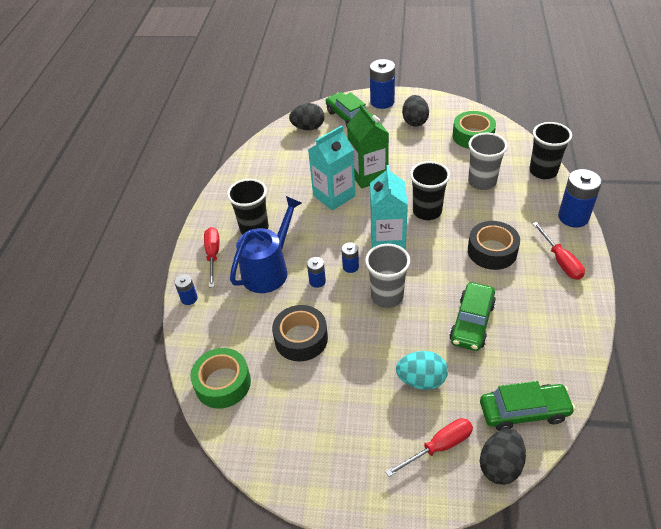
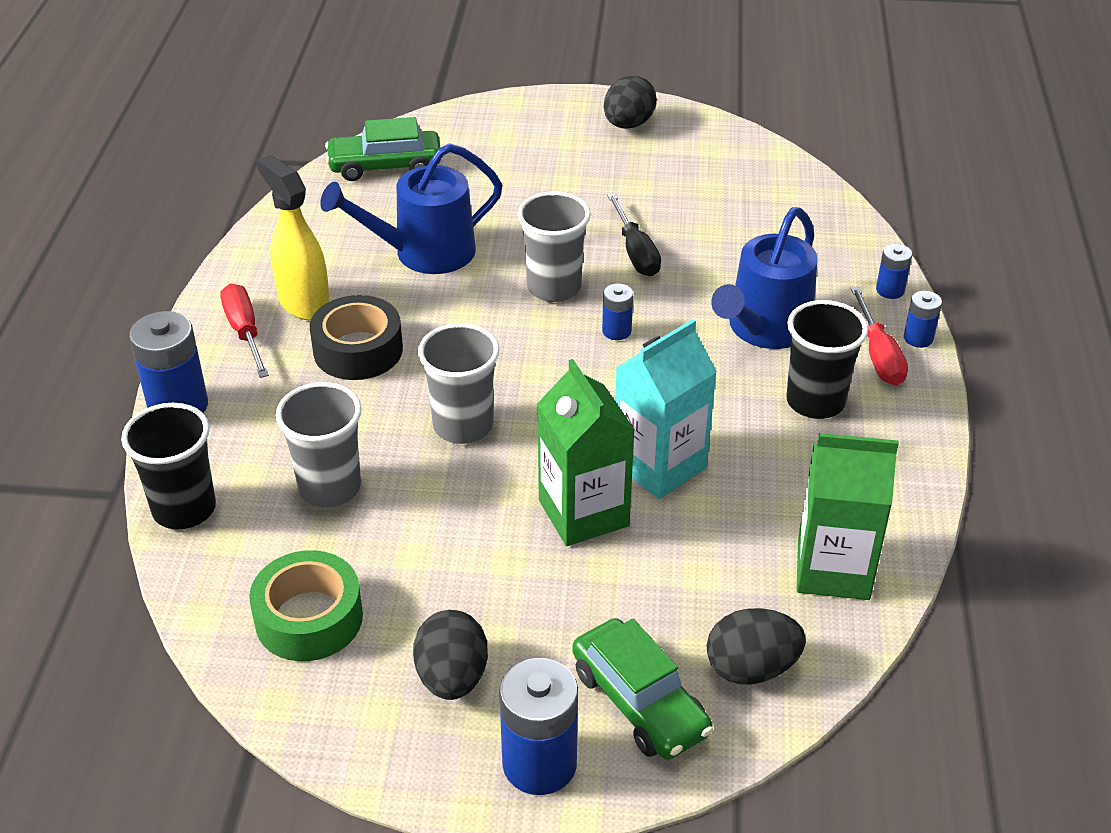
camera: 175 degrees right, 5 degrees down
green tape [190,348,251,409] -> none
black tape [272,305,328,361] -> none
blue battery [307,257,326,288] -> blue battery moved to [904,291,942,348]
turquoise carton [370,165,408,250] -> none
red screwdriver [386,418,473,477] -> none
turquoise egg [396,351,448,390] -> none
black cup [410,161,450,220] -> grey cup [418,323,499,444]
green car [449,282,496,351] -> blue watering can [320,143,502,274]
black egg [480,429,526,485] -> black egg moved to [604,75,657,129]
none -> yellow spray bottle [256,155,330,321]
none -> black screwdriver [607,193,661,276]
none -> green carton [797,433,899,600]

